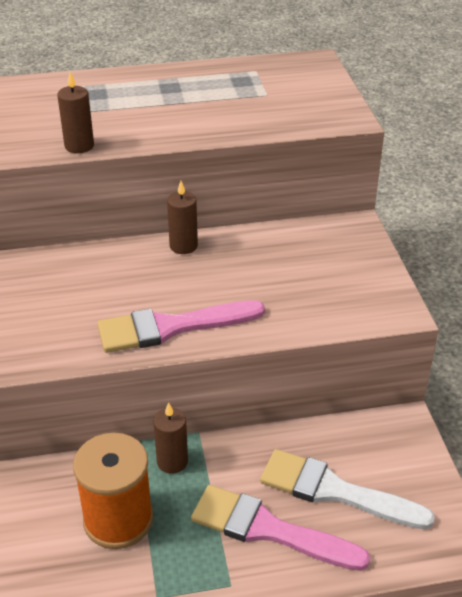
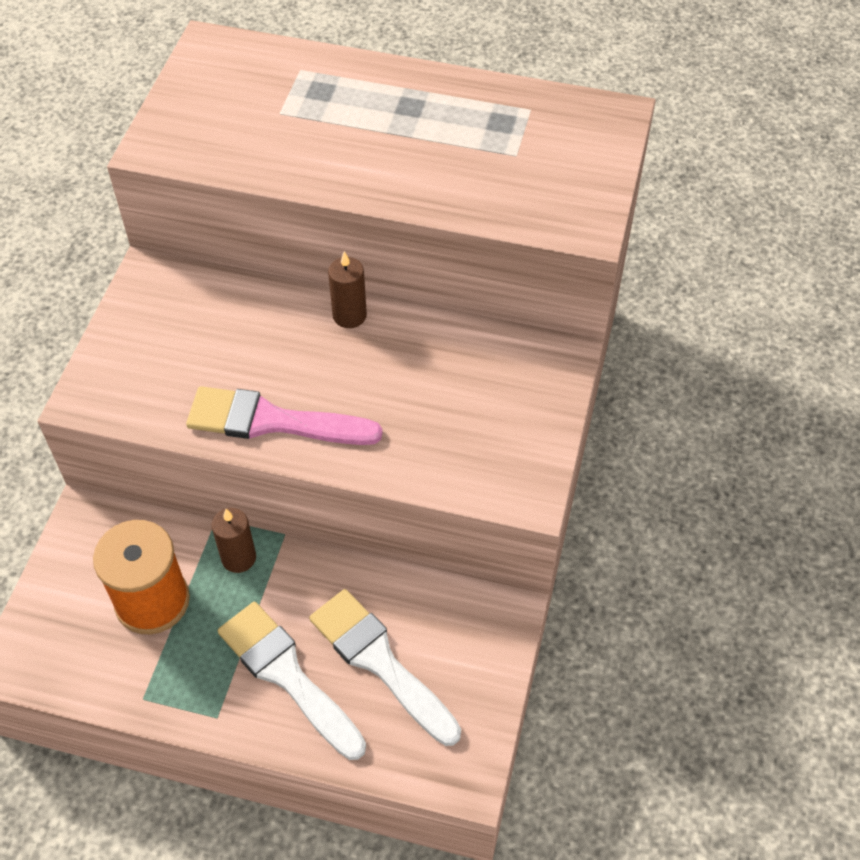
camera: 25 degrees right, 15 degrees up
brown candle [57,72,94,153] -> none
pink brush [191,485,370,571] -> white brush [218,602,366,760]

